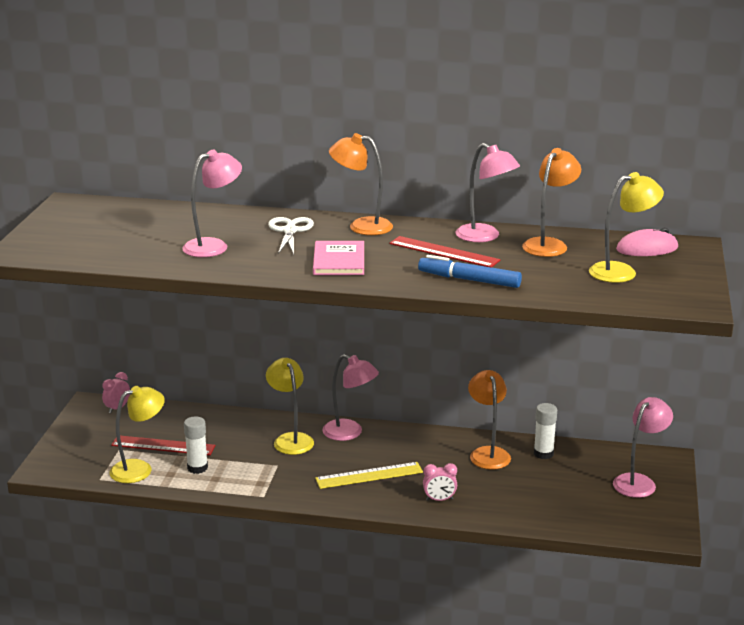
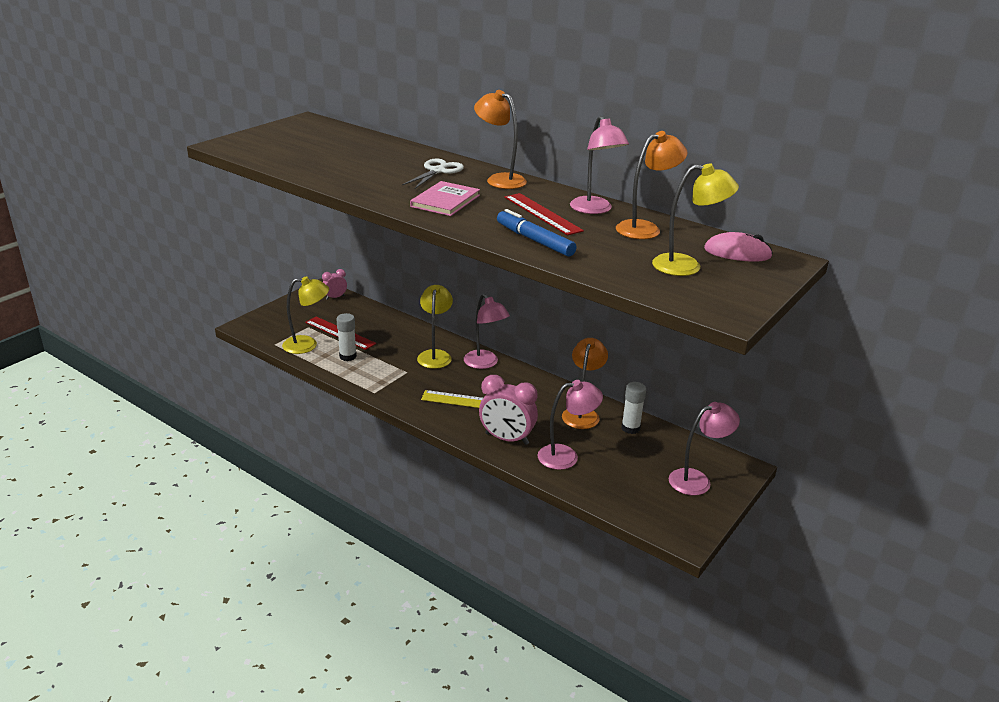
camera: 25 degrees right, 5 degrees up
pink lamp [182,150,242,257] -> pink lamp moved to [538,380,603,470]
pink clock [423,463,457,501] -> pink clock [479,375,538,445], size x1.85

